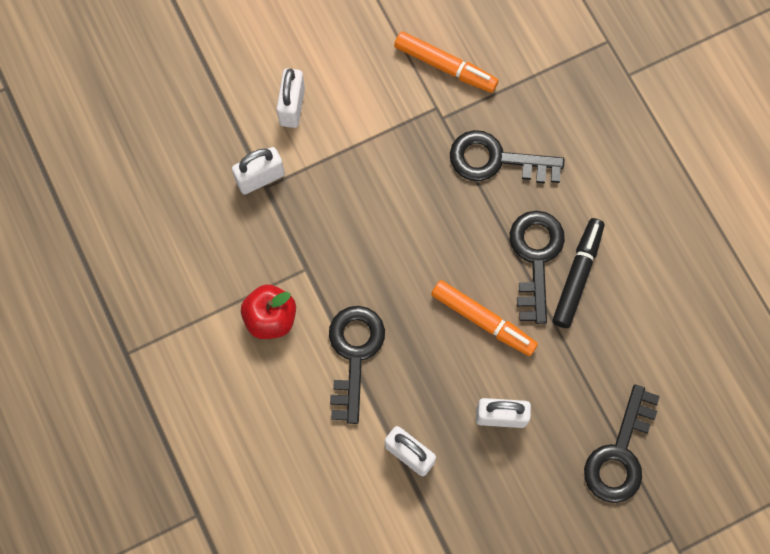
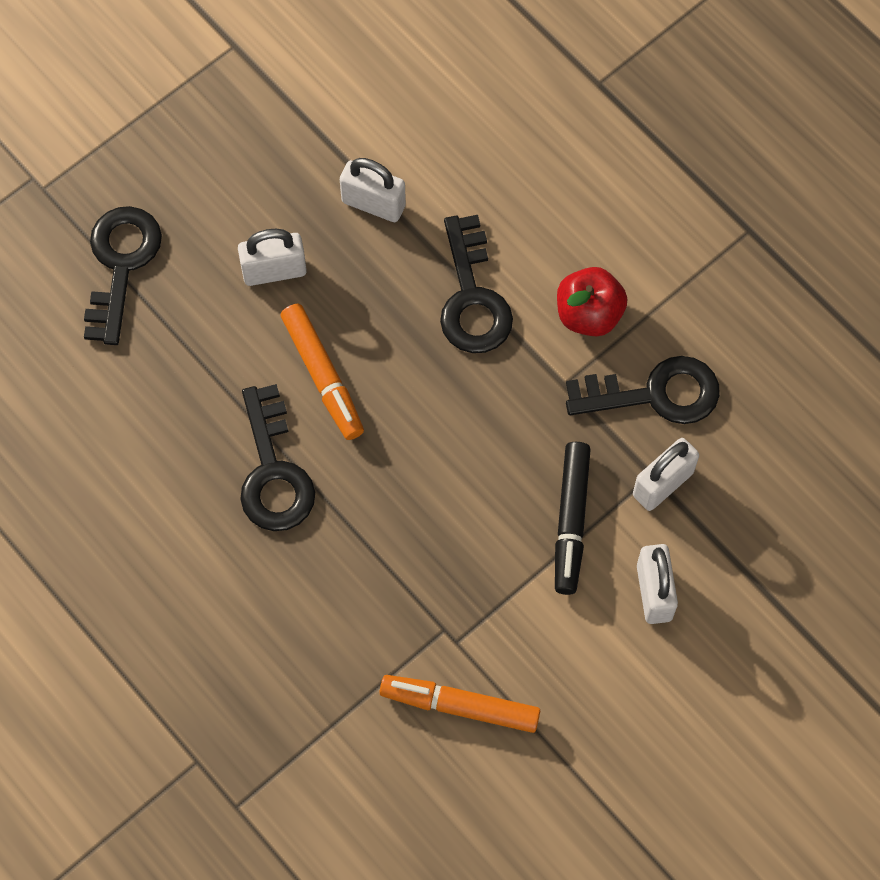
camera: 165 degrees right, 5 degrees down
orange marker [431,280,538,356] -> orange marker turned 135 degrees counterclockwise [281,304,364,440]
black key [450,130,565,183] -> black key moved to [566,356,720,424]
black marker [552,218,604,328] -> black marker moved to [555,442,591,595]

